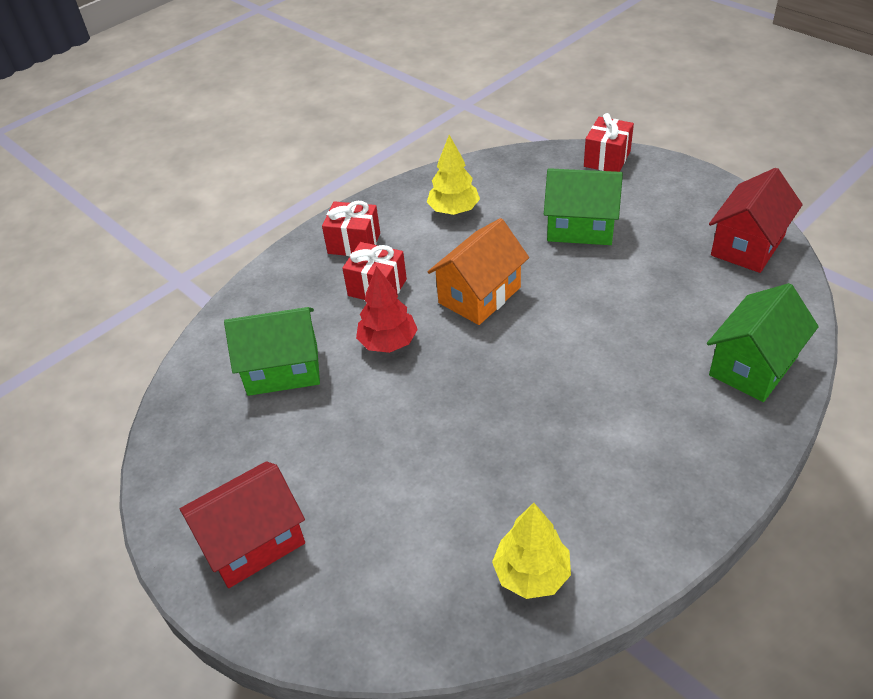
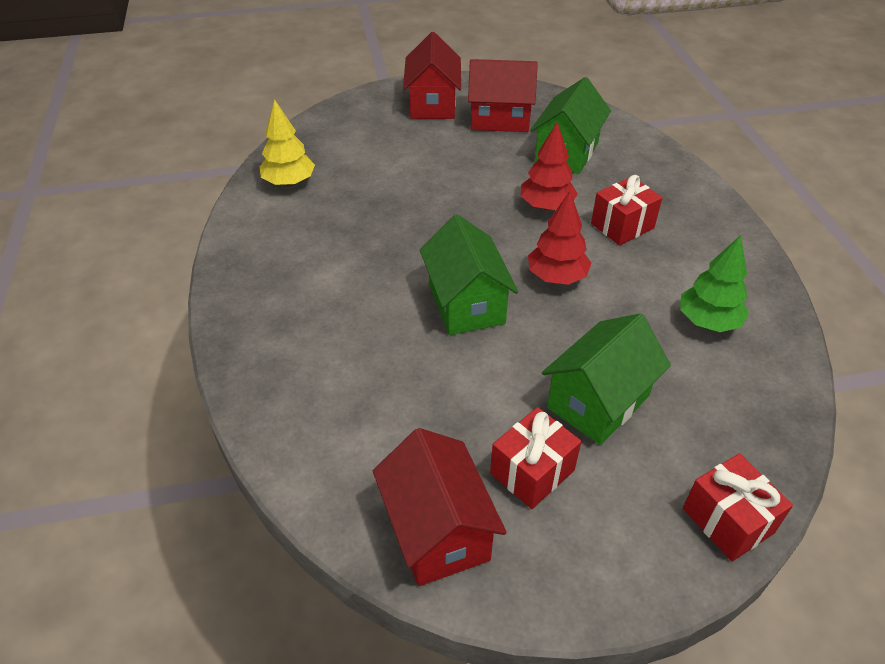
camera: 120 degrees right, 0 degrees up
red gift [322,201,380,256] -> red gift moved to [490,407,581,509]
yellow tree [427,135,480,215] -> green tree [680,235,749,332]
orange house [428,218,529,325] -> red tree [528,191,591,285]
green house [707,283,819,402] -> green house moved to [420,214,518,335]
none -> red house [468,59,538,132]

